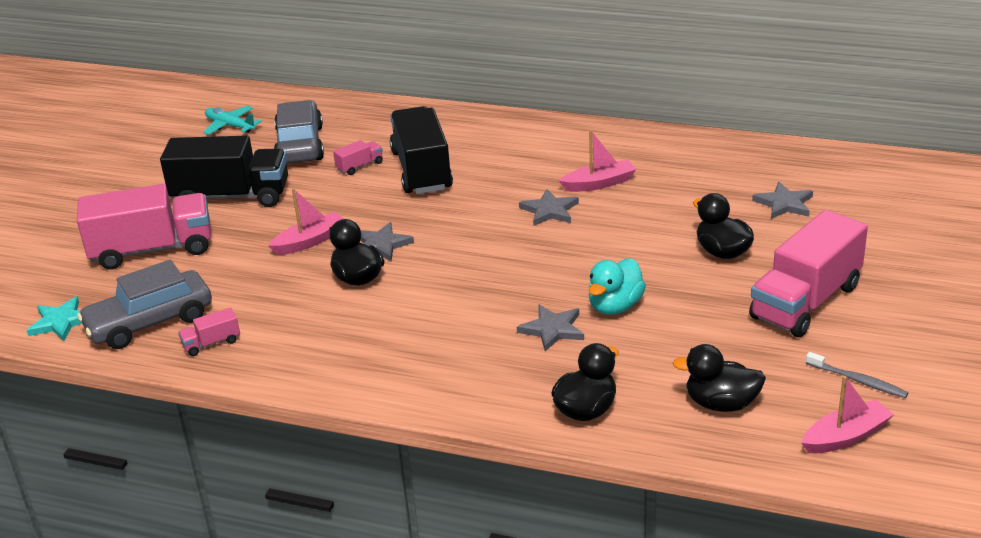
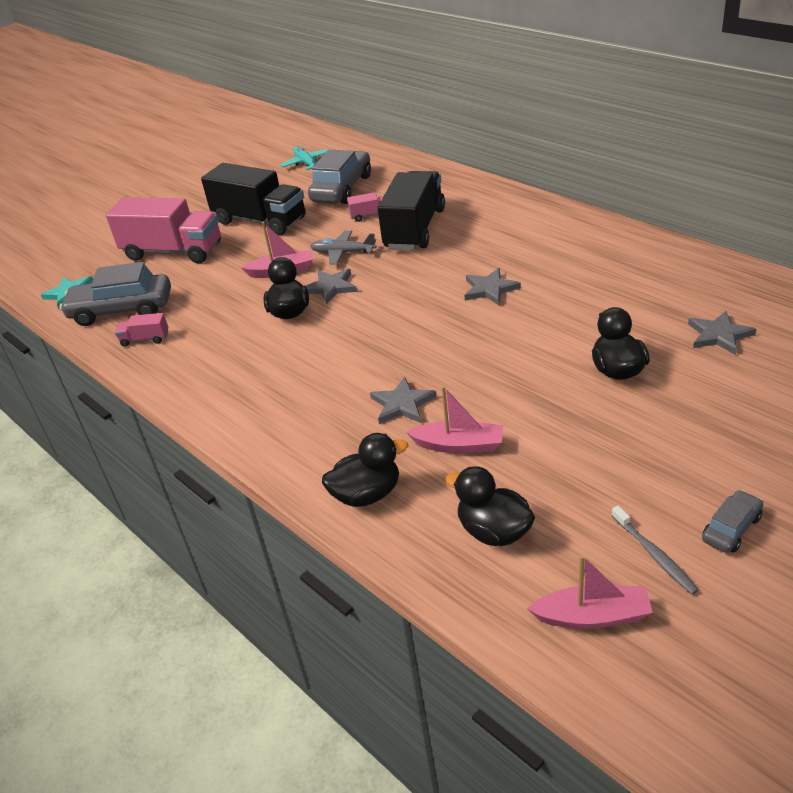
camera: 30 degrees right, 5 degrees up
pink boat [559,130,636,192] -> pink boat moved to [406,386,503,453]
turquoise duck [589,258,646,315] -> none
pink truck [749,210,868,337] -> none
none -> grey plane [310,231,377,265]
none -> grey car [702,490,763,553]

